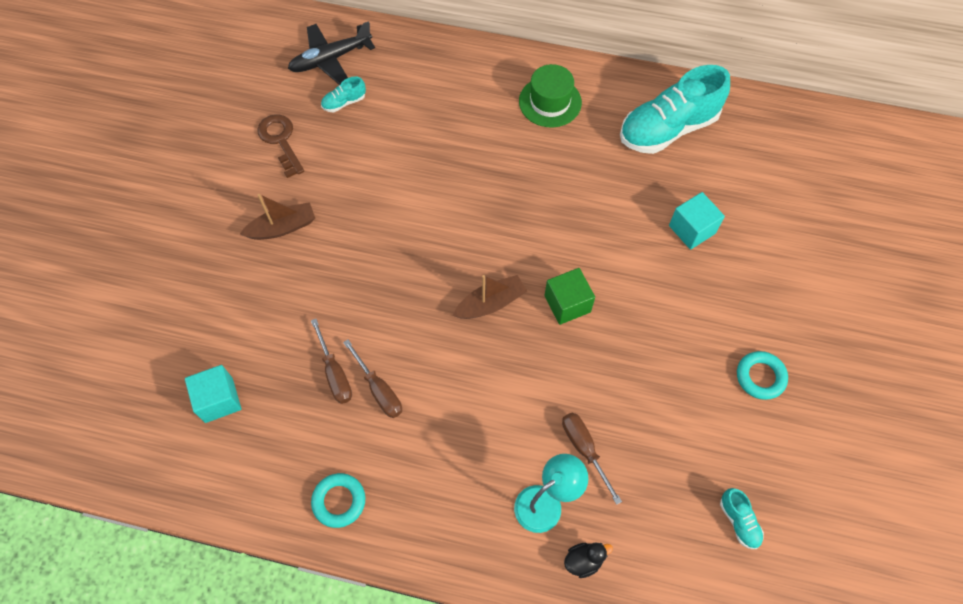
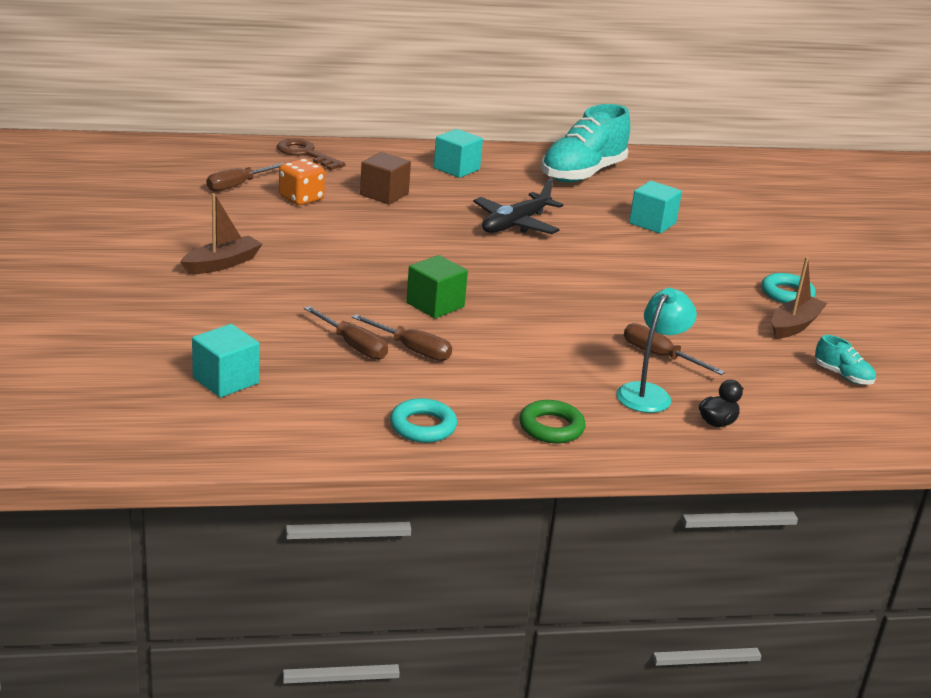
camera: 25 degrees left, 35 degrees down
brown key [257,114,304,178] -> brown key moved to [277,139,346,170]
black plane [288,21,375,85] -> black plane moved to [473,178,563,234]
turquoise shoe [321,76,366,112] -> brown screwdriver [206,163,284,192]
brown boat [453,275,527,319] -> brown boat moved to [772,257,827,339]
green hat [519,64,582,127] -> turquoise cube [434,129,483,178]
green cube [544,268,595,325] -> green cube moved to [406,255,468,319]
none -> orange dice [279,159,325,205]
none -> brown cube [360,152,411,204]
none -> green ring [520,400,586,443]

